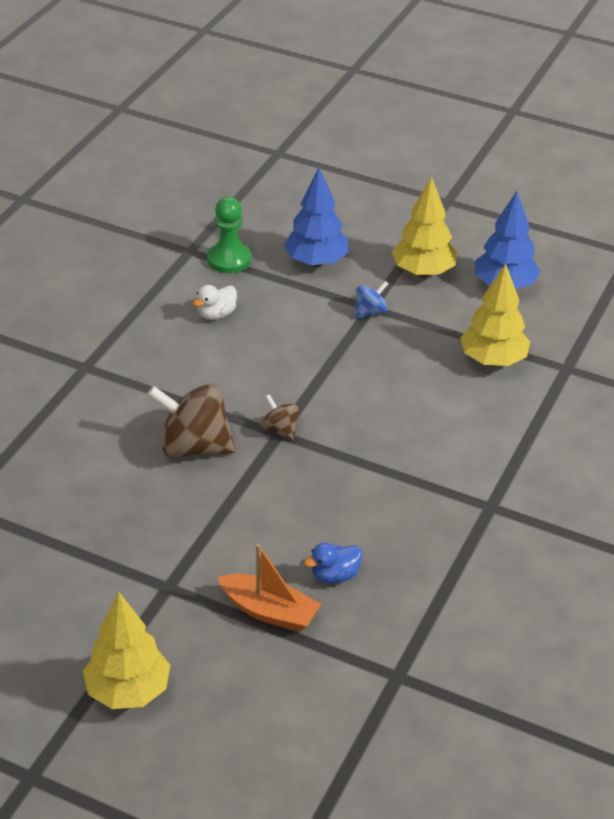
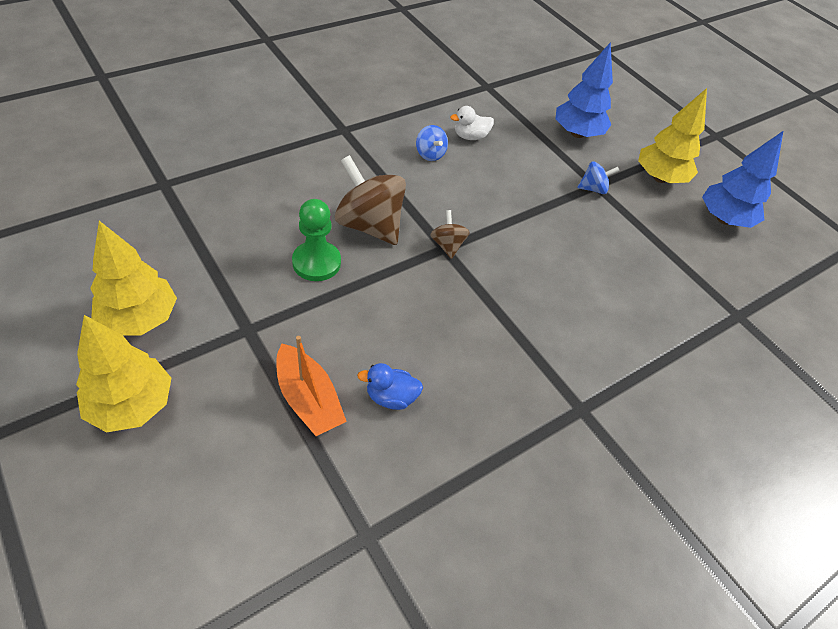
camera: 25 degrees right, 10 degrees up
green pawn [208,197,251,273] -> green pawn moved to [292,199,341,281]
yellow tree [460,263,530,366] -> yellow tree moved to [90,221,177,335]
none -> blue spinning top [416,125,448,161]

